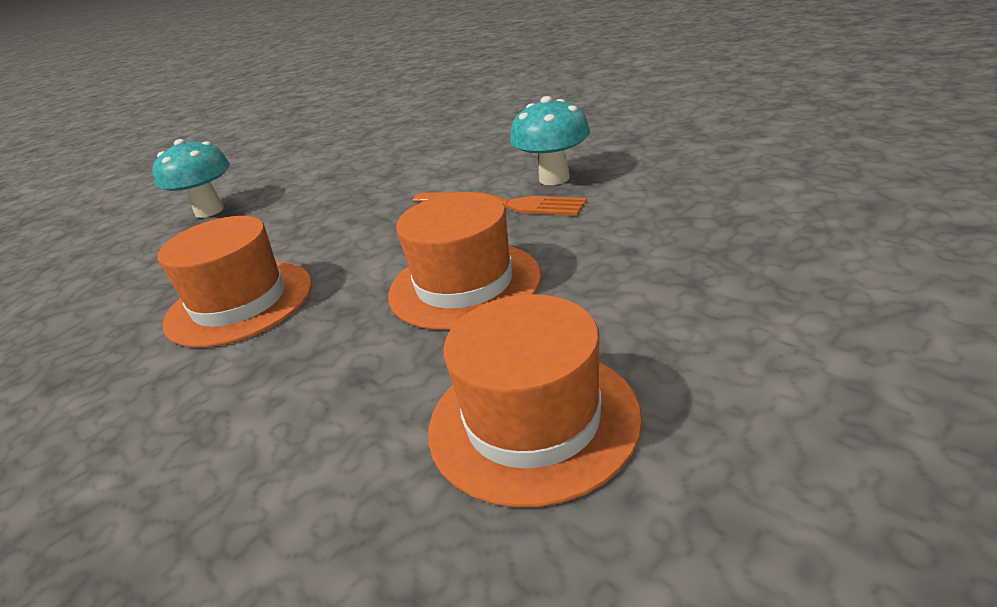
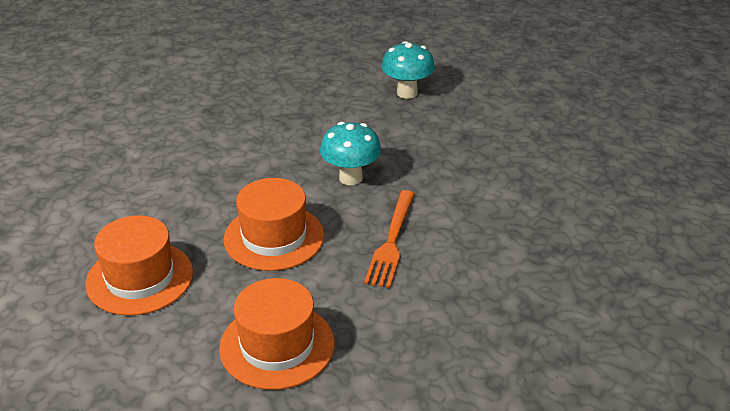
camera: 75 degrees right, 5 degrees up
orange hat [158,216,312,348] -> orange hat moved to [219,278,335,390]
turquoise mushroom [510,96,590,185] -> turquoise mushroom moved to [320,122,381,185]

